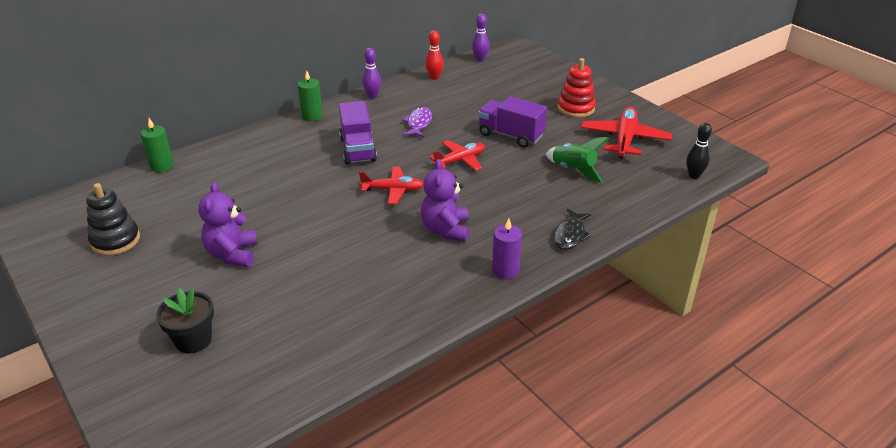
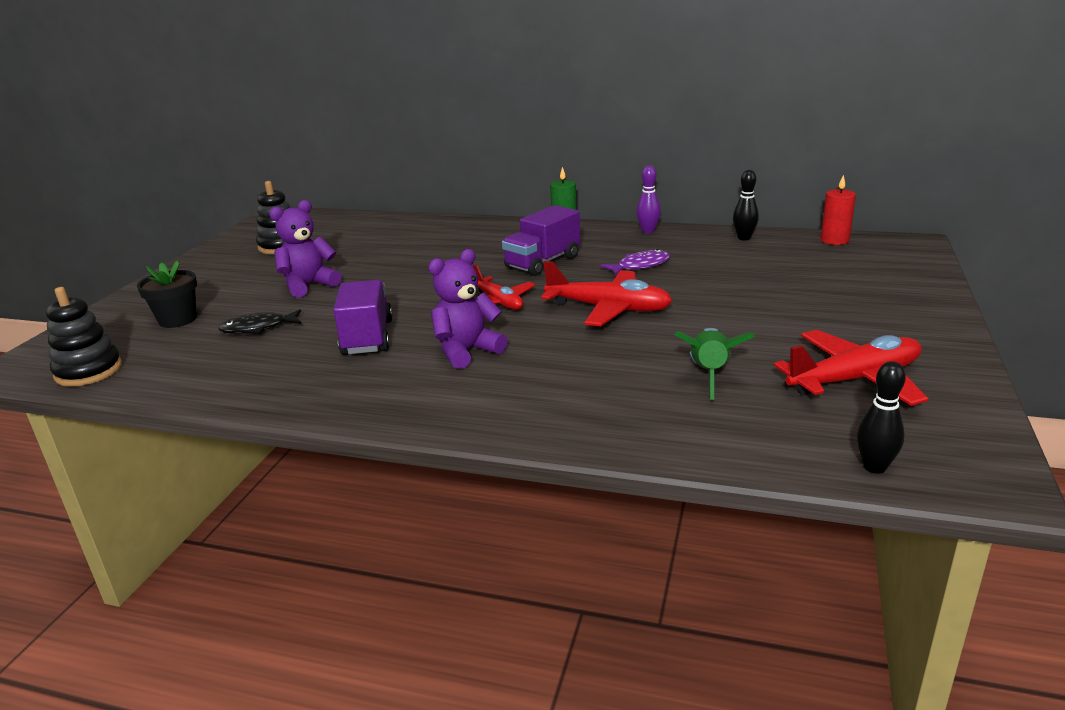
camera: 55 degrees right, 10 degrees down
green candle [141,118,174,172] -> none
red bowling pin [425,31,444,80] -> black bowling pin [733,170,759,240]
red plane [429,140,485,171] -> red plane [541,261,673,326], size x1.53
purple bowling pin [472,14,489,62] -> red candle [821,175,856,245]
purple truck [478,96,547,148] -> purple truck moved to [333,280,393,355]
purple candle [492,218,522,279] -> none
black fish [553,209,591,250] -> black fish moved to [218,309,302,334]
red stacking toy [557,58,596,118] -> none
none -> black stacking toy [46,287,122,387]

